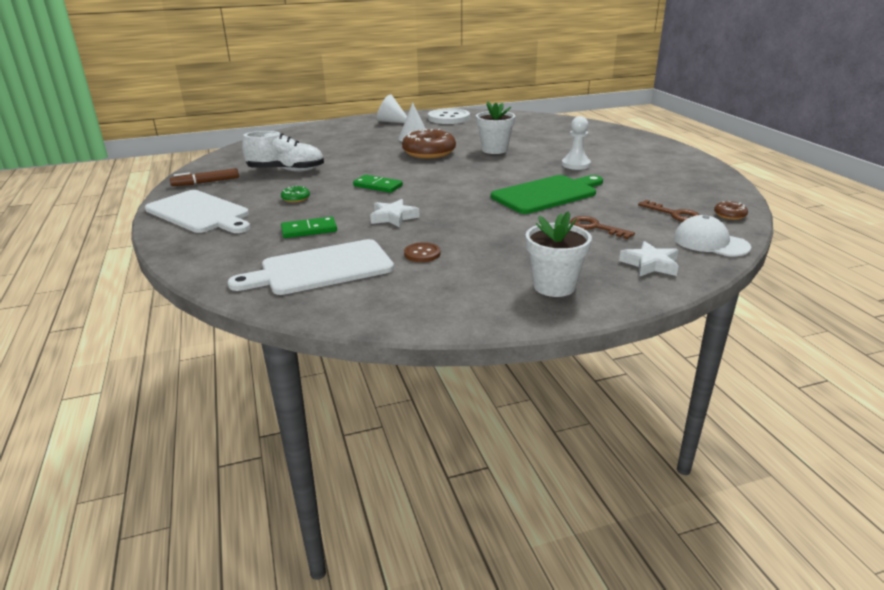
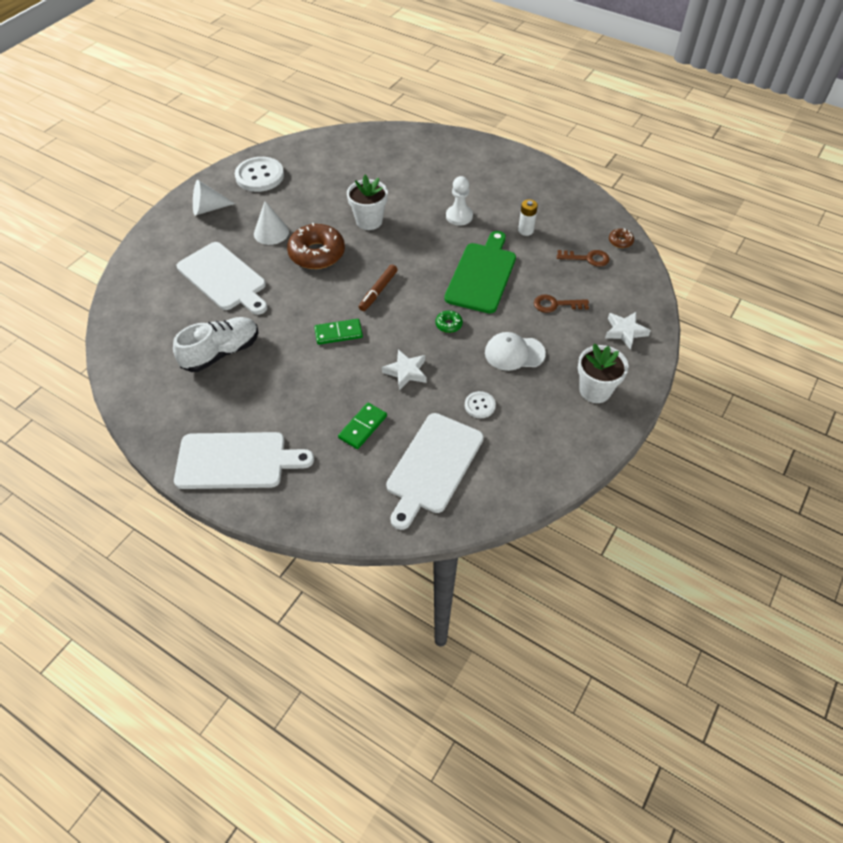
camera: 40 degrees left, 25 degrees up
brown marker [170,168,239,186] -> brown marker moved to [359,265,398,311]
green donut [281,186,310,203] -> green donut moved to [435,310,463,333]
brown button [404,242,441,262] -> white button [465,391,496,418]
white cap [674,215,752,256] -> white cap moved to [485,332,546,371]
none -> white cutting board [177,242,267,315]
none -> white battery [518,199,538,236]

